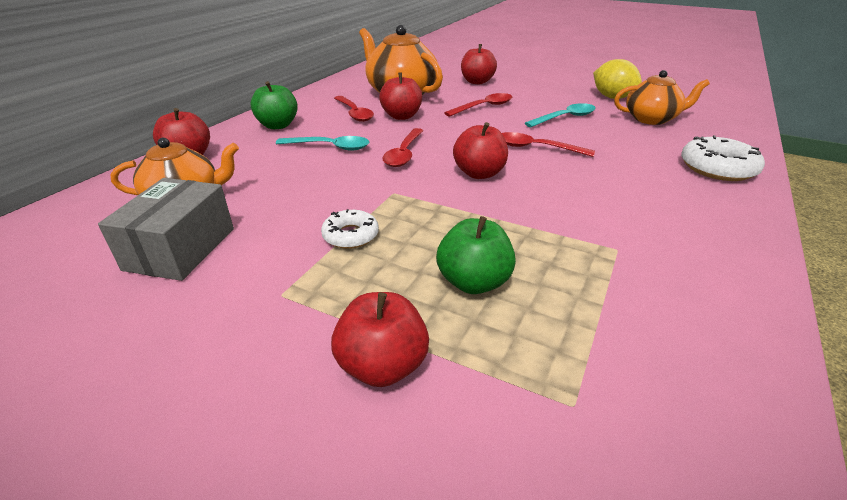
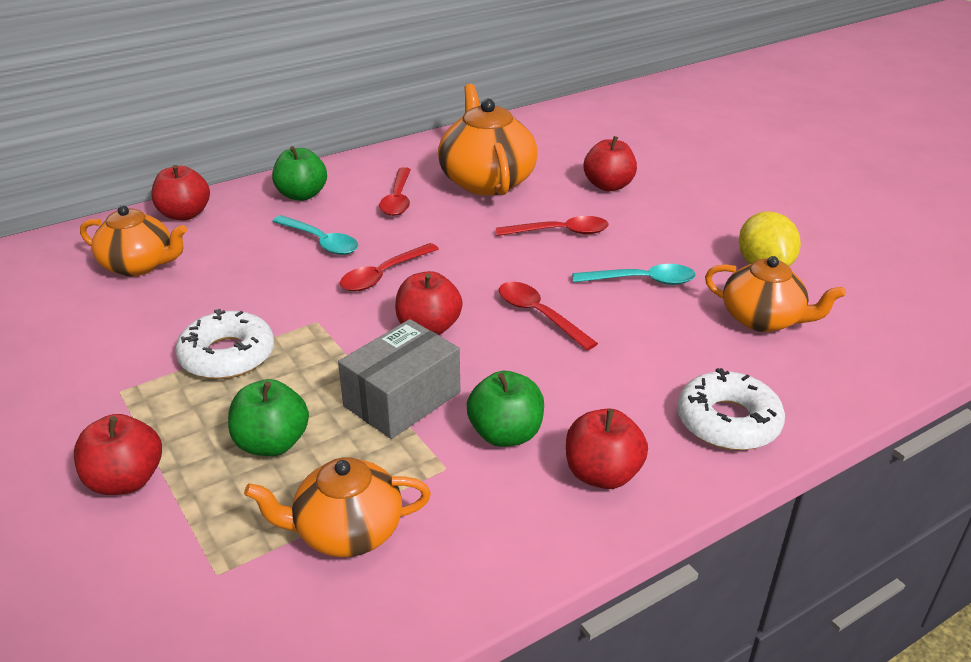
camera: 30 degrees right, 0 degrees up
grey box [98,178,234,281] -> grey box moved to [338,319,460,439]
white donut [321,209,379,249] -> white donut [175,309,274,379], size x1.60
red apple [379,72,422,120] -> red apple moved to [566,408,648,489]
none -> orange teapot [244,457,431,557]
none -> green apple [467,371,544,447]

